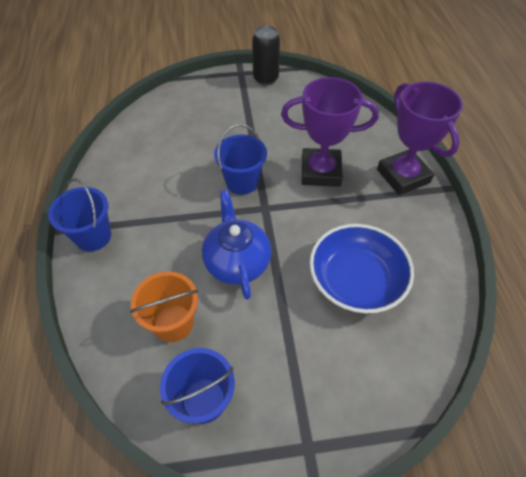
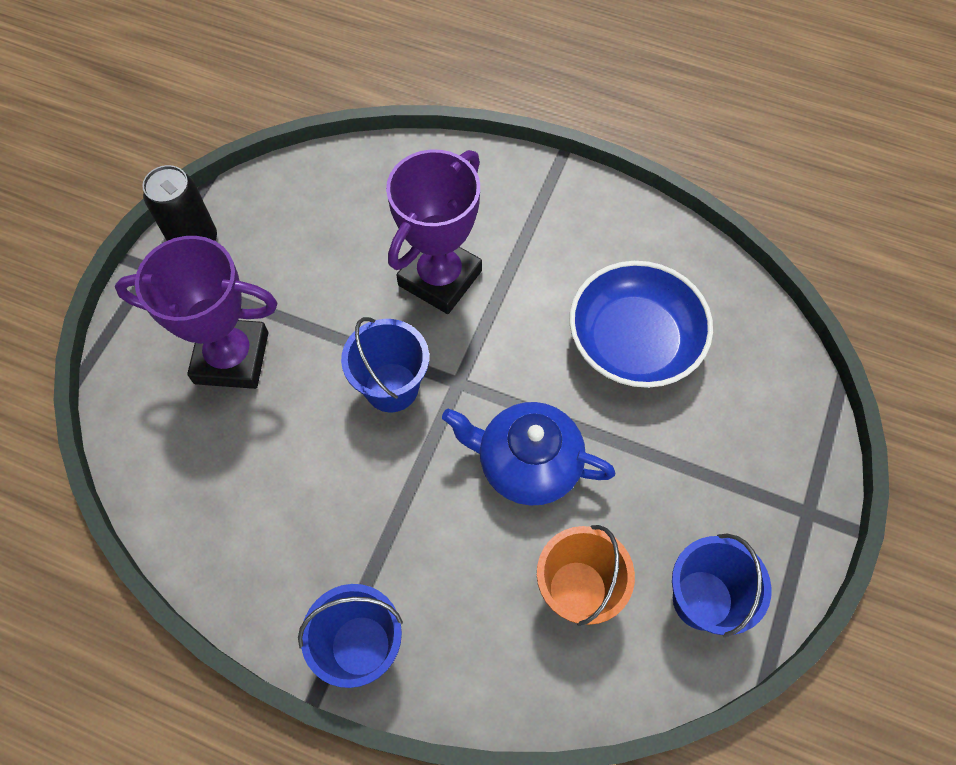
camera: 60 degrees left, 10 degrees up
purple trophy [377,82,463,195] -> purple trophy moved to [115,236,277,389]

